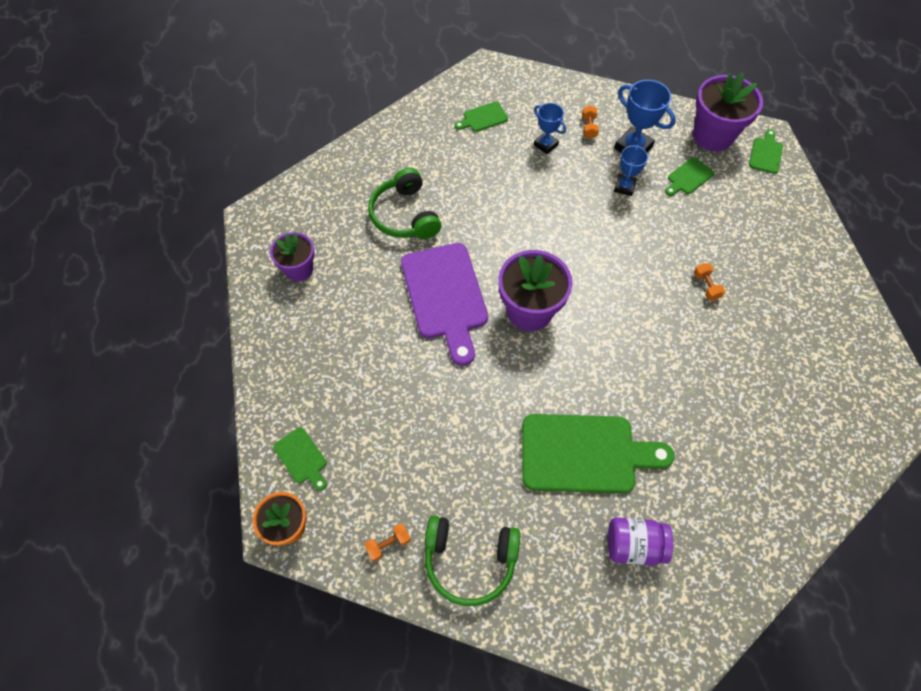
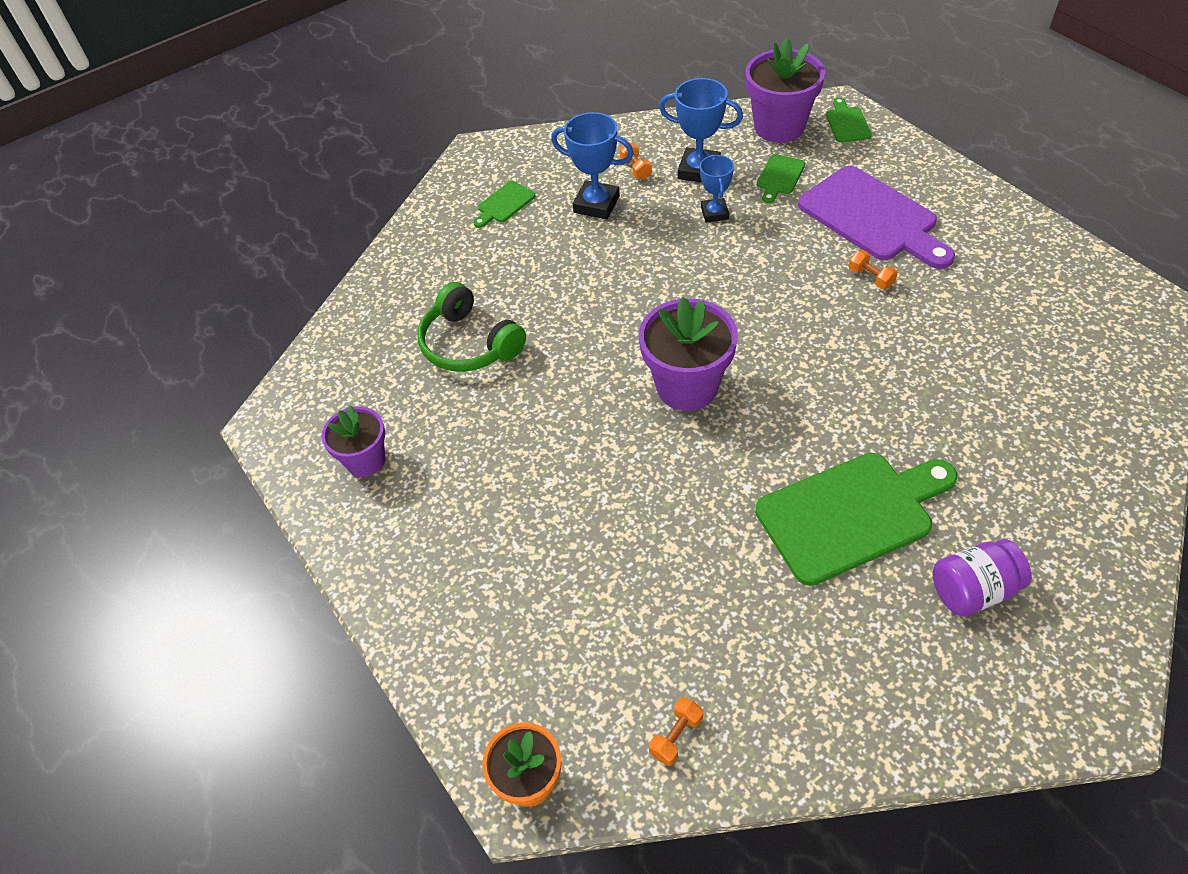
camera: 20 degrees left, 10 degrees down
green cutting board [273,427,327,491] -> none
purple cutting board [401,243,488,366] -> purple cutting board moved to [798,166,955,269]
green headphones [425,516,520,606] -> none
blue trophy [534,103,566,154] -> blue trophy [551,112,634,219], size x1.57

